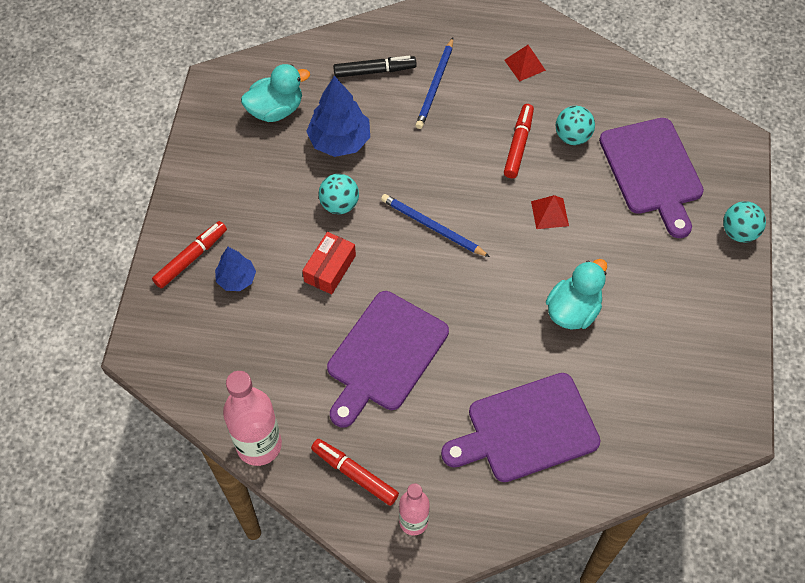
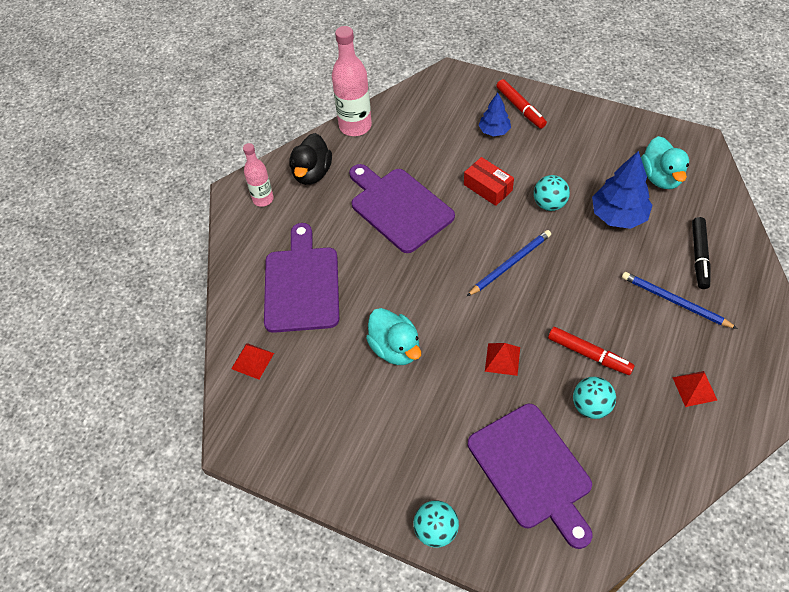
camera: 110 degrees right, 5 degrees down
red marker [311,439,399,506] -> black duck [290,133,332,185]
purple cutting board [599,118,704,238] -> purple cutting board turned 120 degrees counterclockwise [468,404,593,549]
none -> red pyramid [231,343,274,380]

